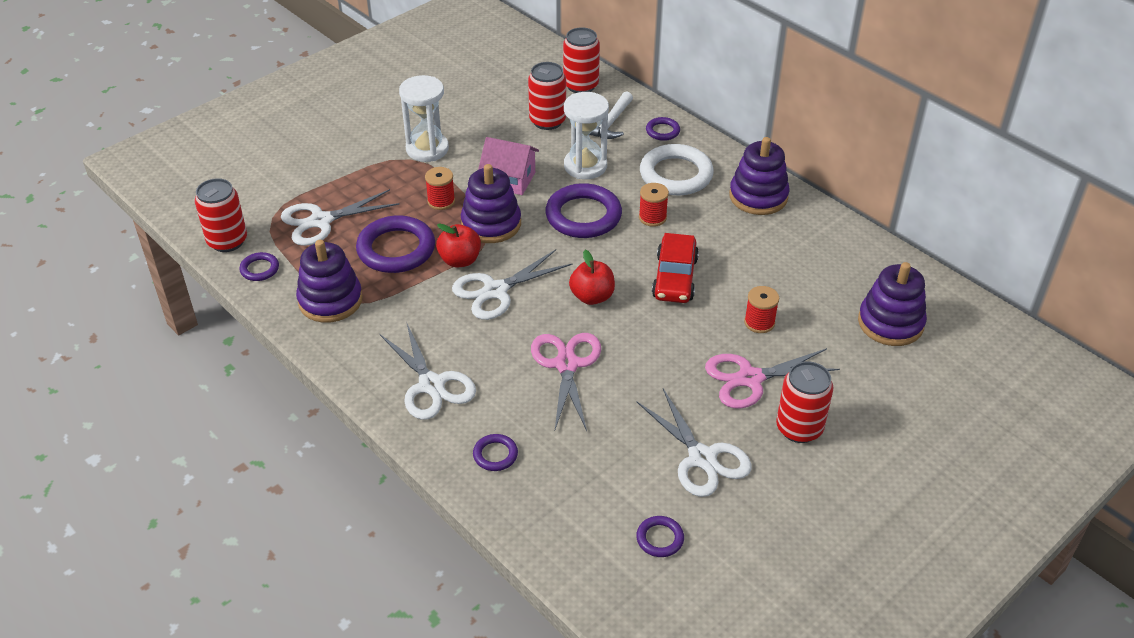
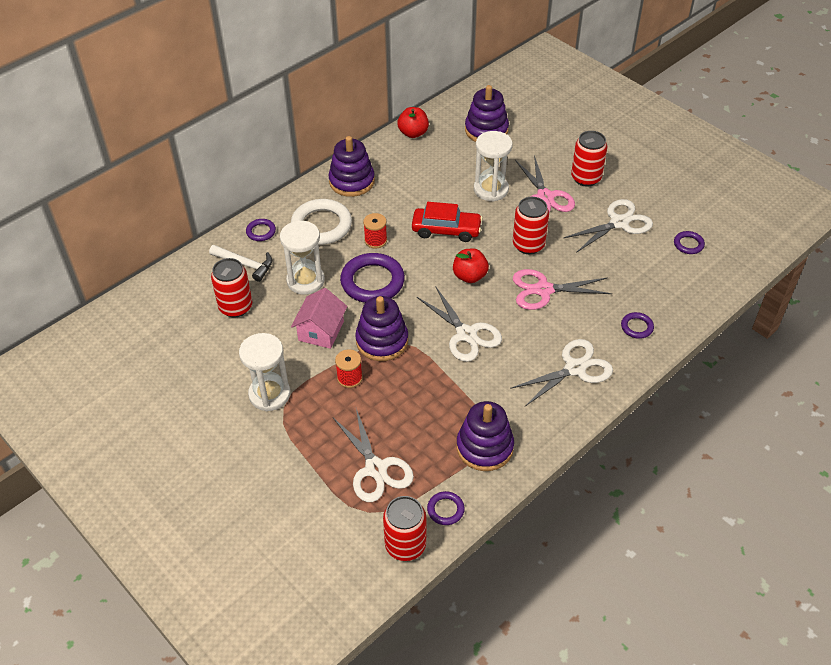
camera: 90 degrees left, 5 degrees up
purple ring [356,215,435,273] -> none
red apple [436,223,481,267] -> red apple moved to [397,107,429,138]
red can [563,27,600,93] -> red can moved to [513,197,549,254]
red spool [744,286,779,333] -> white hourglass [474,131,513,202]

